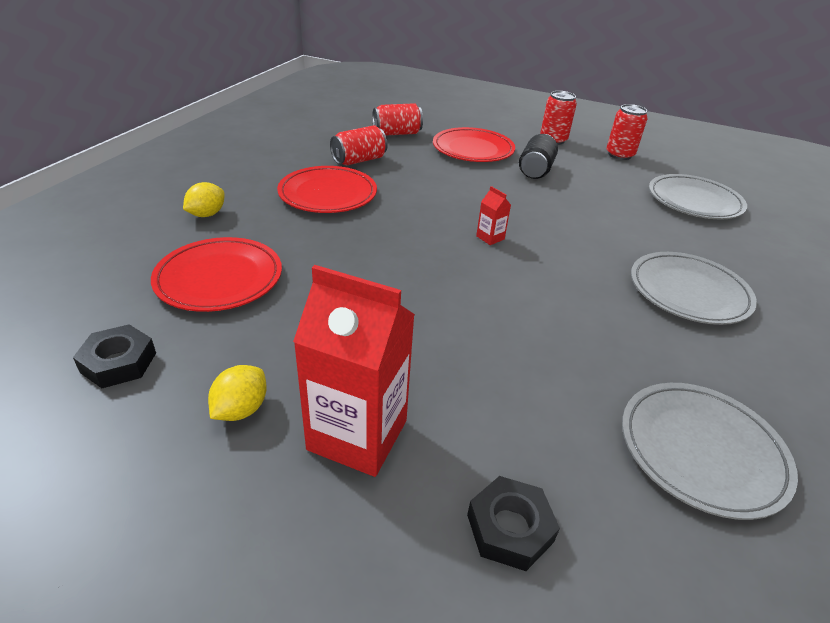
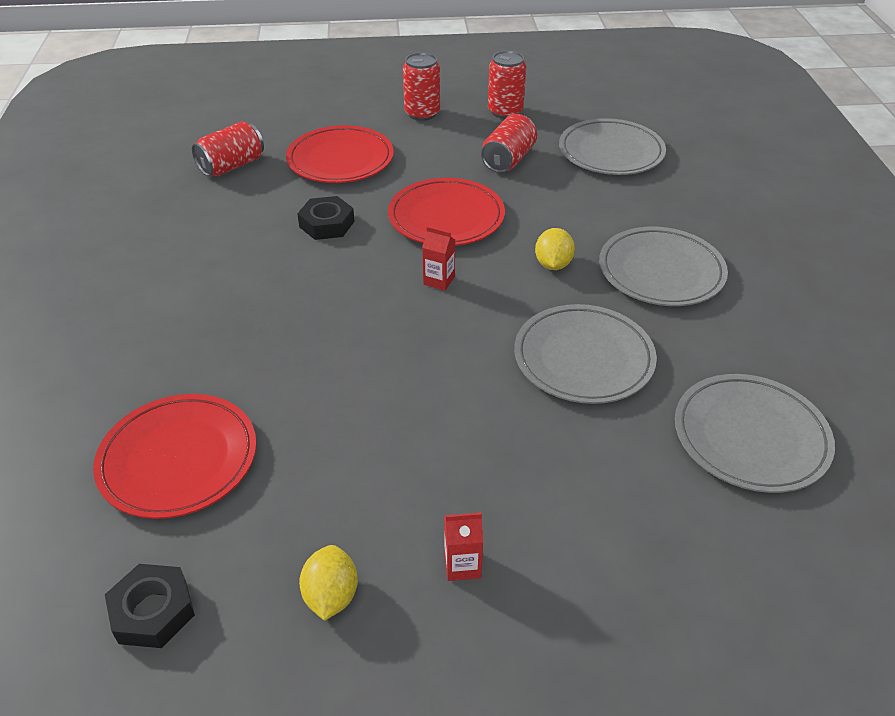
camera: 25 degrees left, 5 degrees up
yellow lemon [183,182,225,217] -> yellow lemon moved to [535,228,575,270]
red plate [277,166,377,213] -> red plate moved to [388,178,505,246]
red carton [293,265,415,477] -> red carton [444,512,483,581], size x0.42
red can [330,125,388,166] -> red can moved to [481,114,537,173]
black nut [467,476,560,571] -> black nut moved to [297,196,355,240]
black can [519,134,558,179] -> none
none -> grey plate [514,304,657,404]

